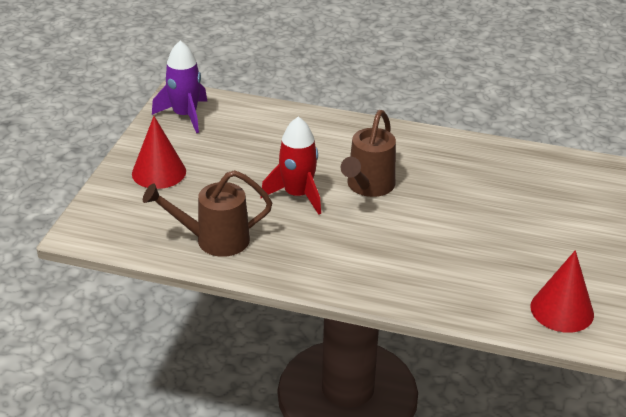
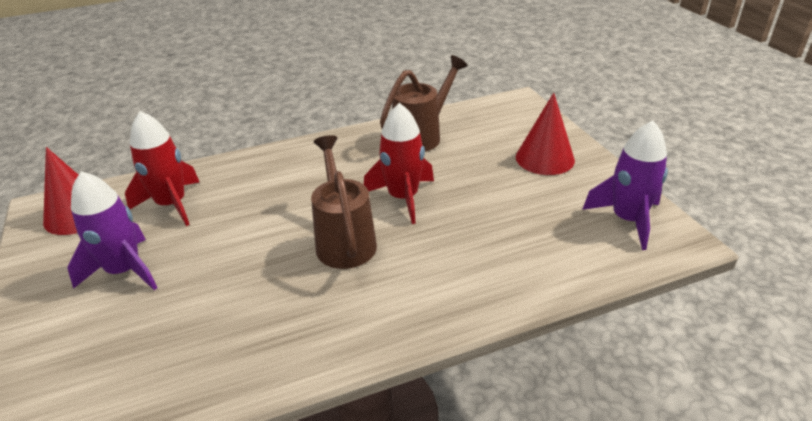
camera: 145 degrees right, 0 degrees up
none -> purple rocket [68,171,158,290]
none -> red rocket [125,111,199,226]

